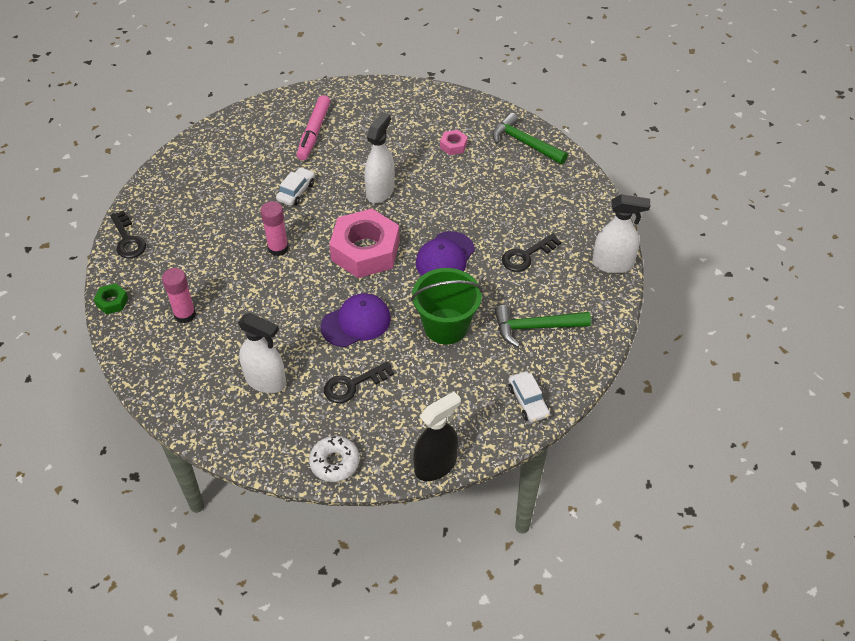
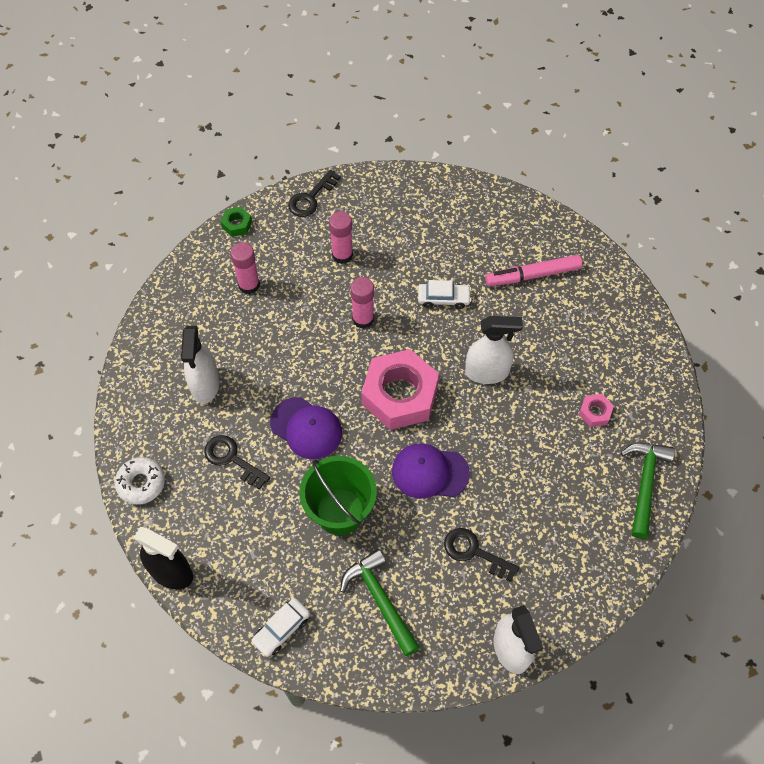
camera: 65 degrees right, 10 degrees up
none -> pink glue stick [329,211,353,264]

